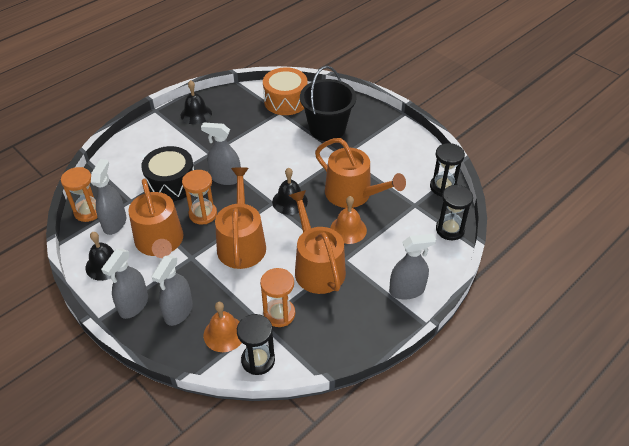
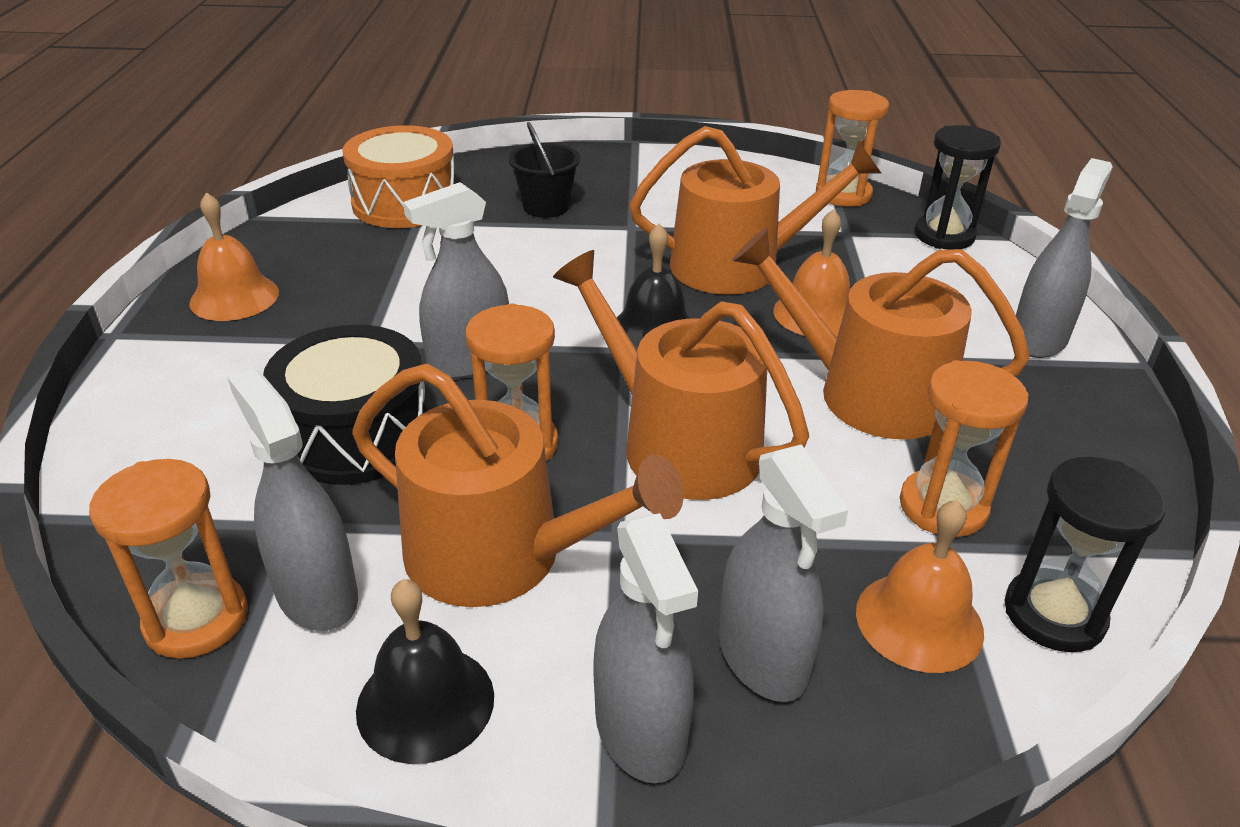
camera: 45 degrees left, 10 degrees down
black bell [181,80,212,125] -> orange bell [189,192,279,321]
black bucket [300,66,356,141] -> black bucket [508,122,580,218], size x0.56
black hourglass [430,143,465,197] -> orange hourglass [816,90,889,207]

